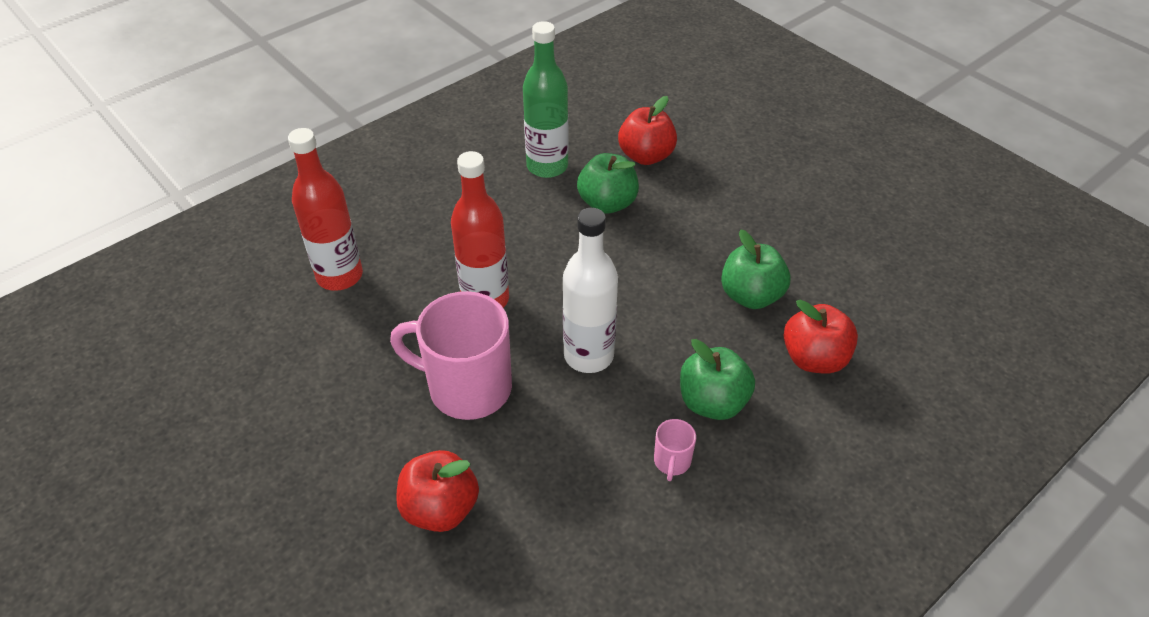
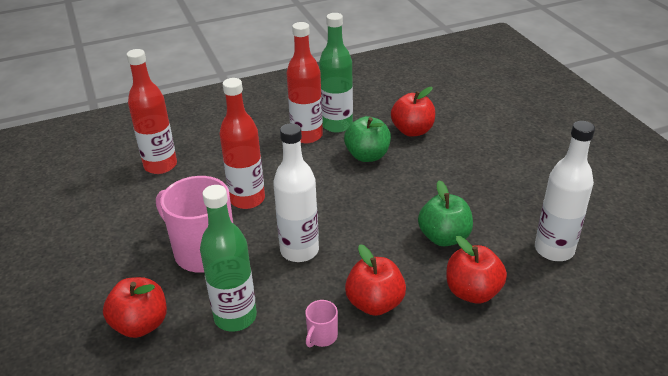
camera: 20 degrees right, 10 degrees down
green apple [680,339,755,420] -> red apple [345,245,406,316]
none -> green bottle [200,185,257,332]
none -> red bottle [286,22,323,143]
none -> white bottle [535,121,595,261]

